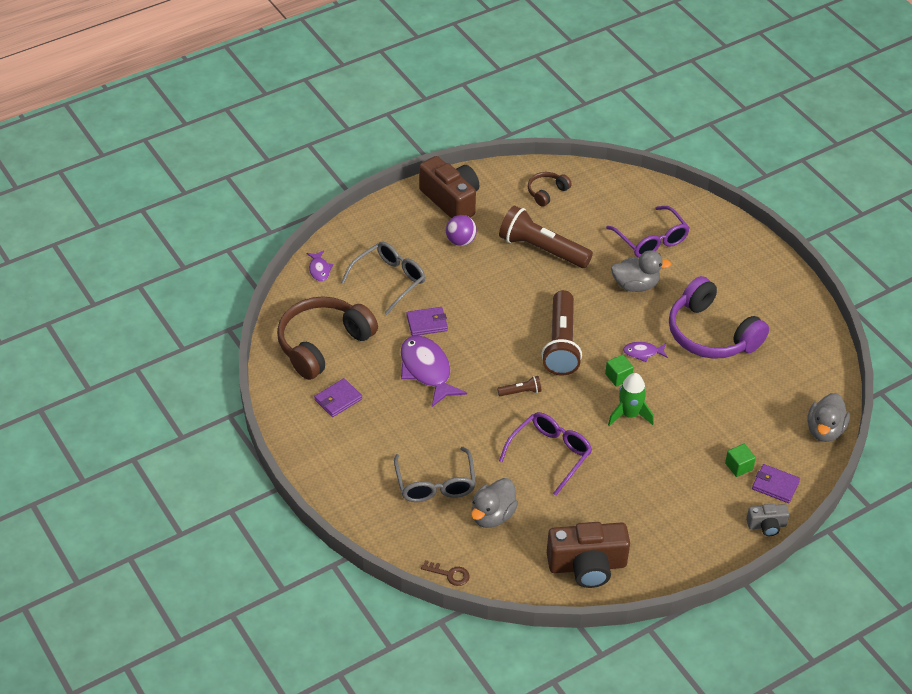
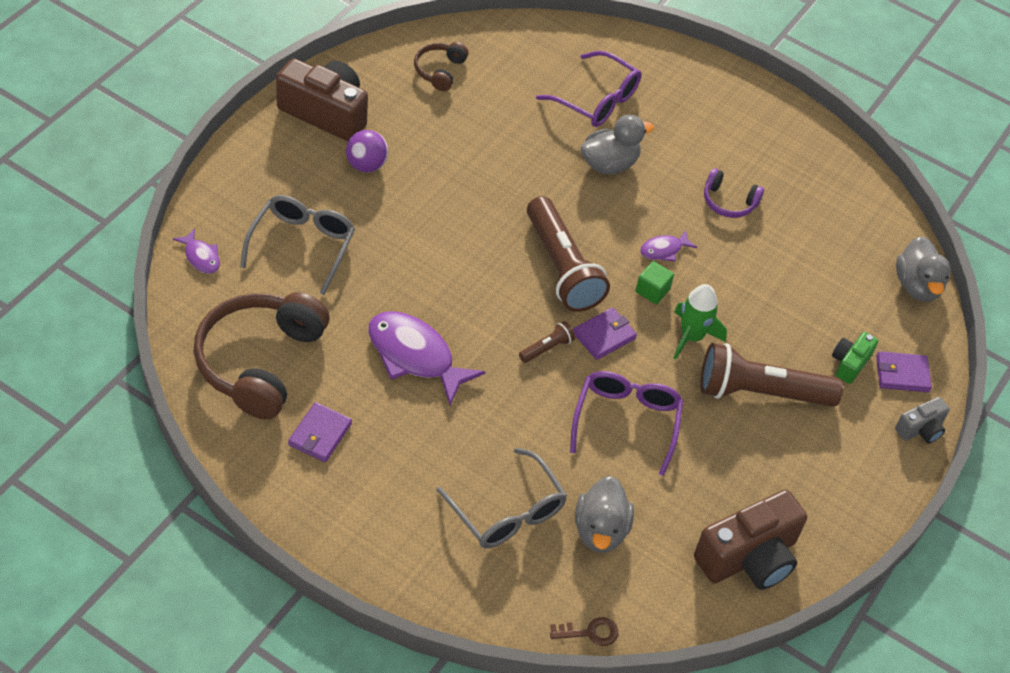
camera: 30 degrees left, 5 degrees up
purple wallet [406,307,448,336] -> purple wallet moved to [573,307,637,360]
brown flashlight [499,205,593,268] -> brown flashlight moved to [700,343,843,407]
purple headphones [669,276,769,359] -> purple headphones [704,168,764,218], size x0.48
green cube [725,444,756,477] -> green camera [832,332,878,384]

